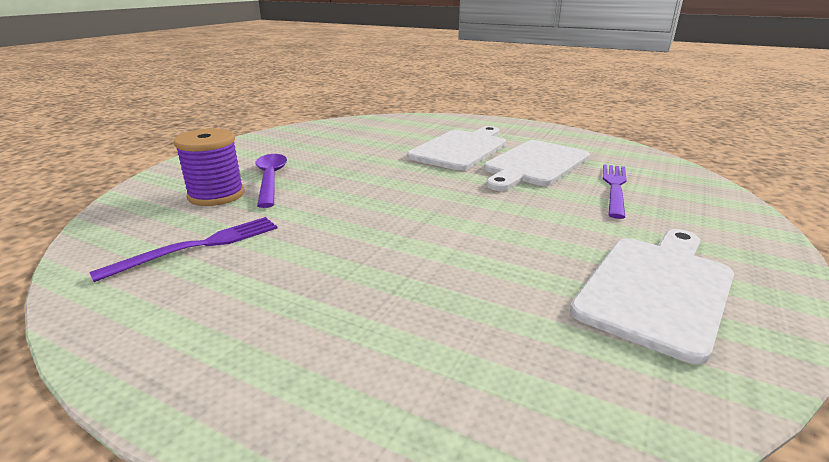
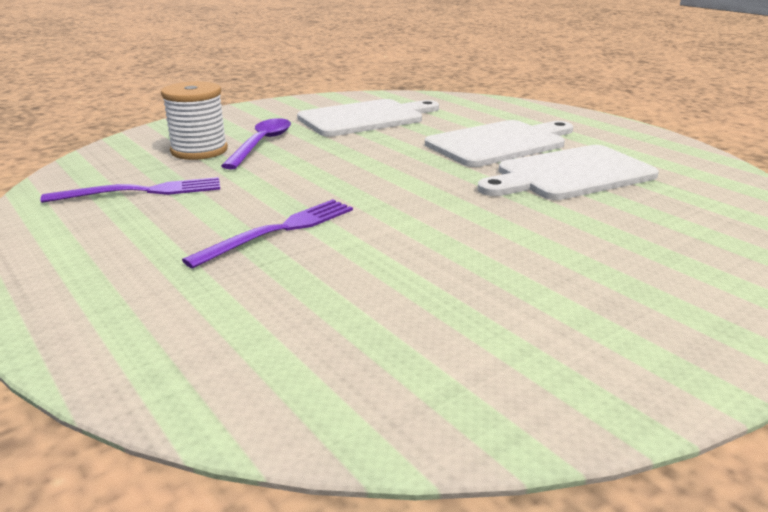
camera: 25 degrees right, 0 degrees up
purple spool [173,129,244,206] -> white spool [161,81,228,160]
white cutting board [570,229,734,364] -> white cutting board moved to [297,99,439,137]
purple fork [603,164,627,219] -> purple fork moved to [182,199,353,268]

